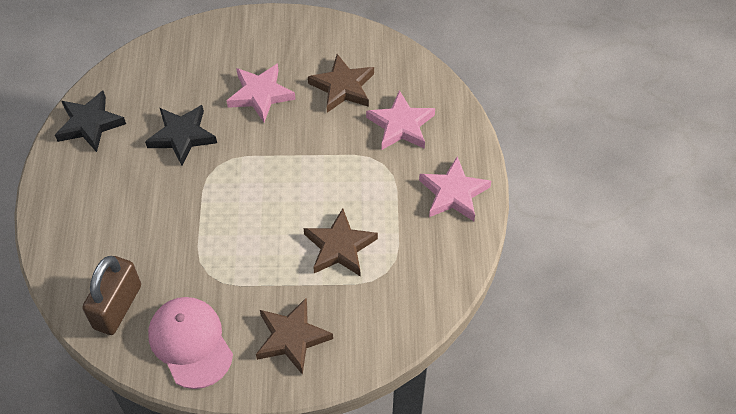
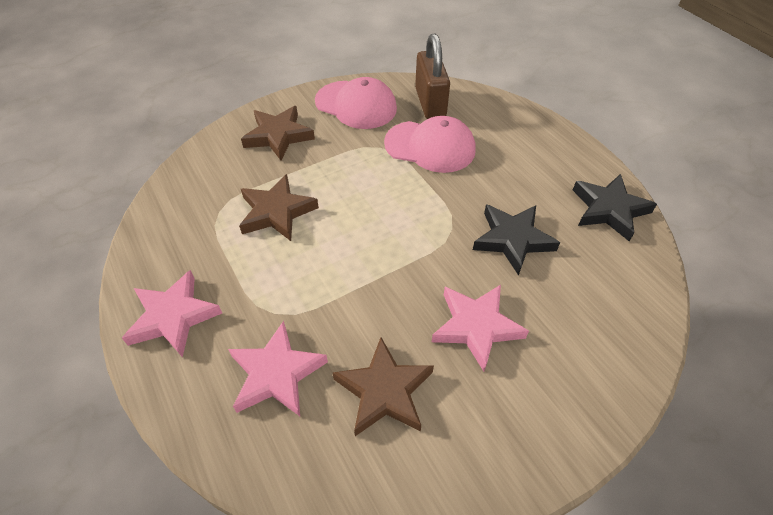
camera: 150 degrees right, 5 degrees down
none -> pink cap [384,116,476,173]

